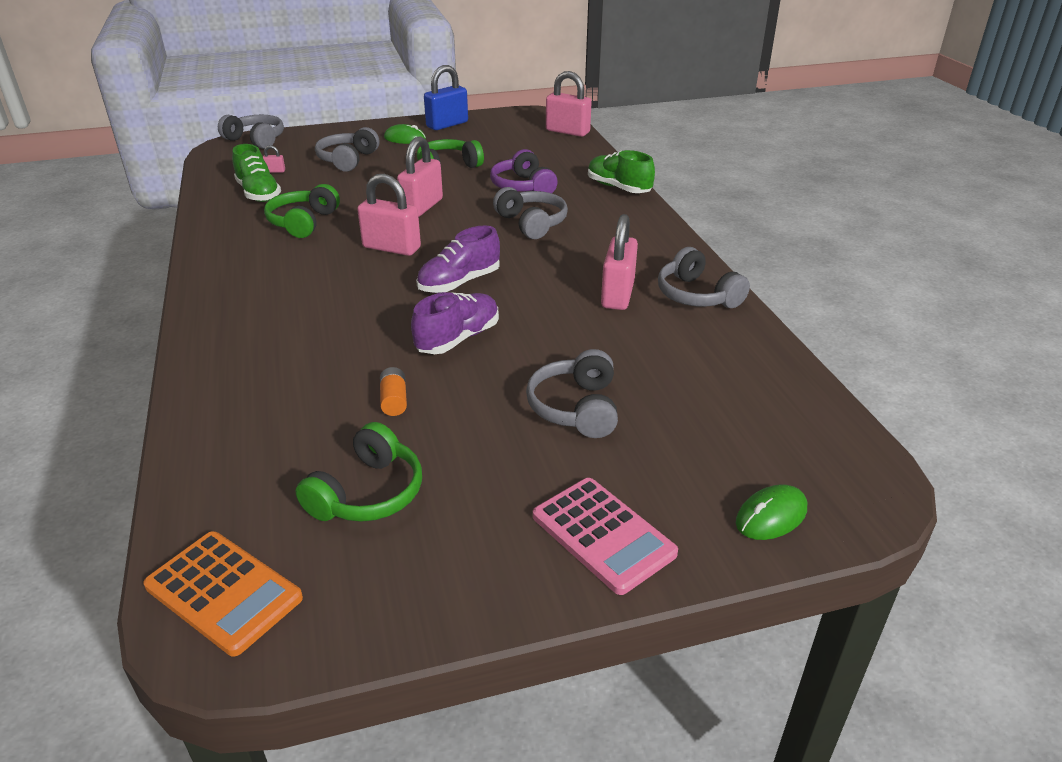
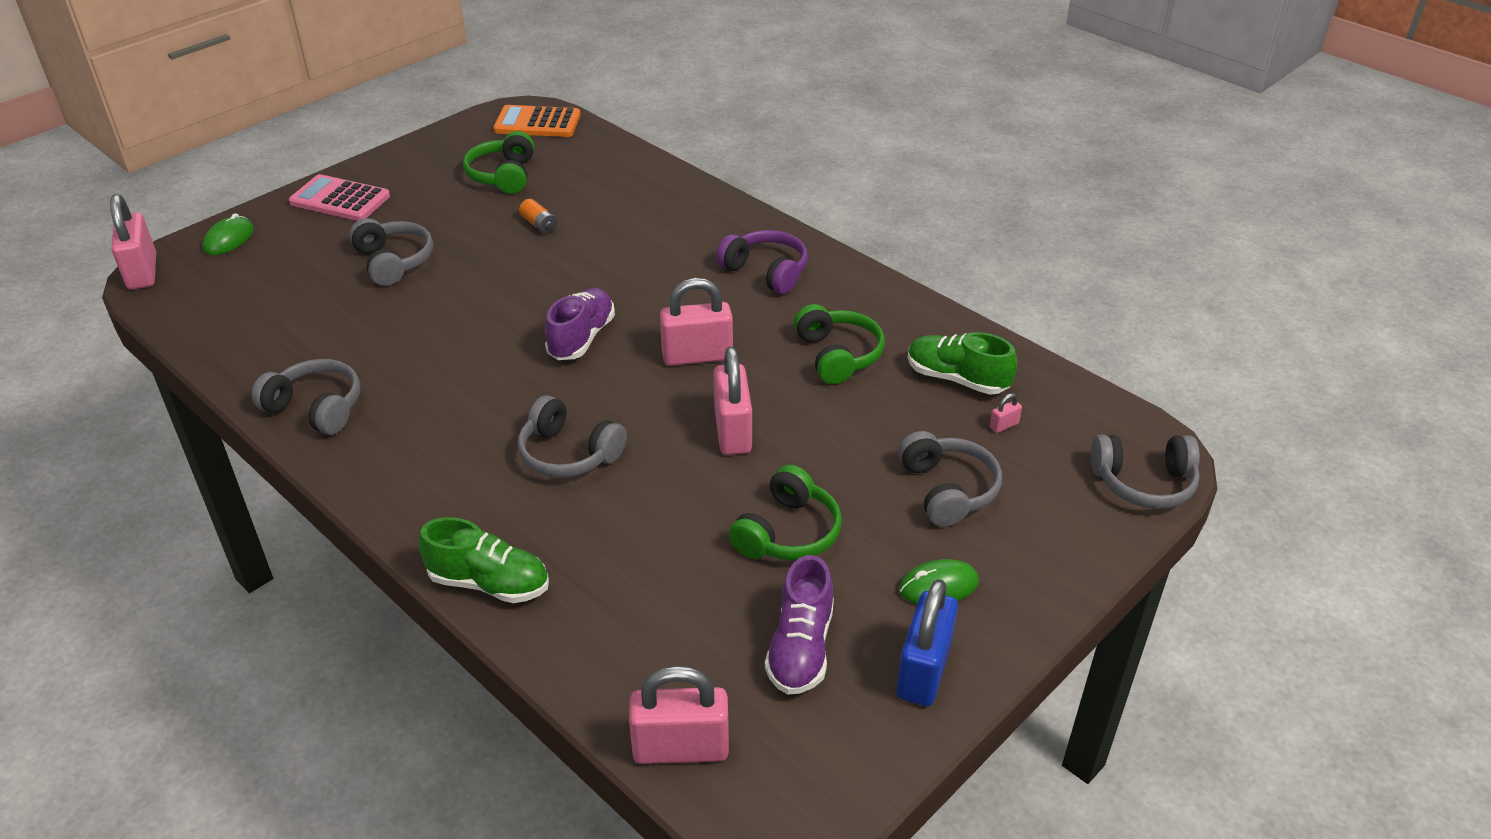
camera: 150 degrees right, 5 degrees up
purple shoe [411,292,499,354] -> purple shoe moved to [765,555,834,695]
purple headphones [490,149,558,193] -> purple headphones moved to [716,230,808,294]
pink padlock [601,214,638,310] -> pink padlock moved to [110,194,156,290]

